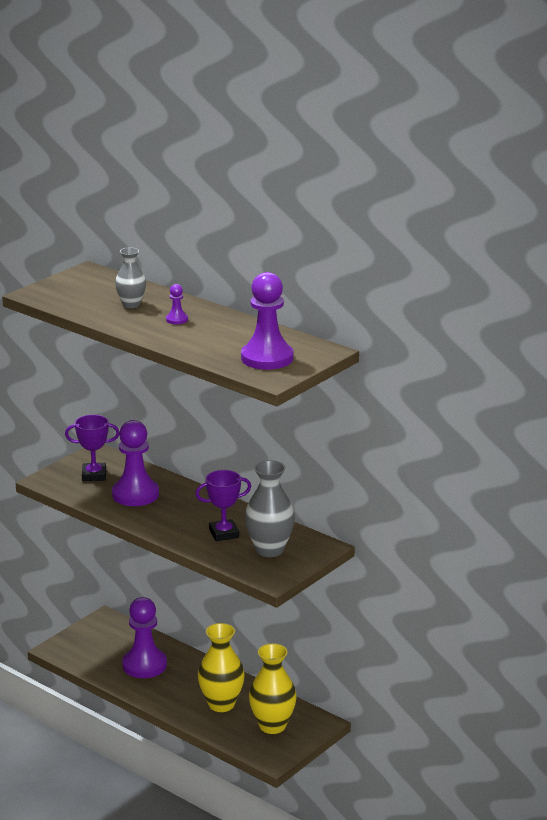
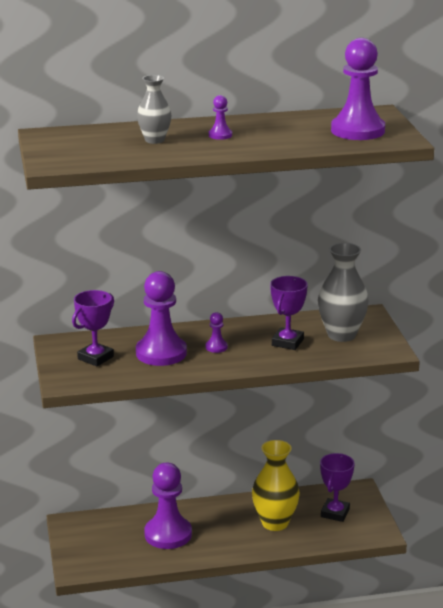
camera: 50 degrees left, 0 degrees up
yellow vase [249,643,297,734] -> purple trophy [320,453,355,522]
none -> purple pawn [206,312,228,353]

